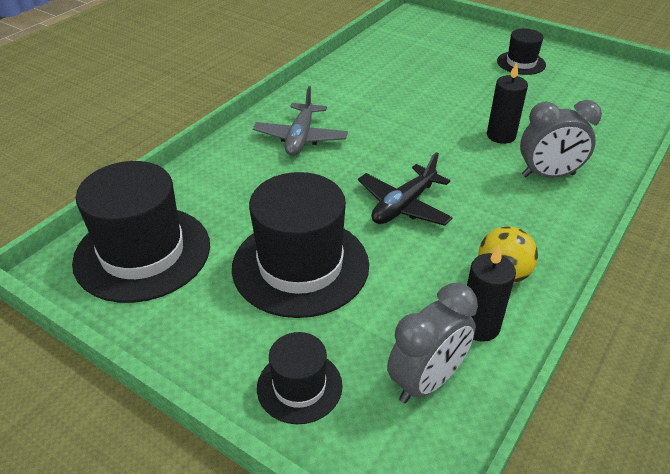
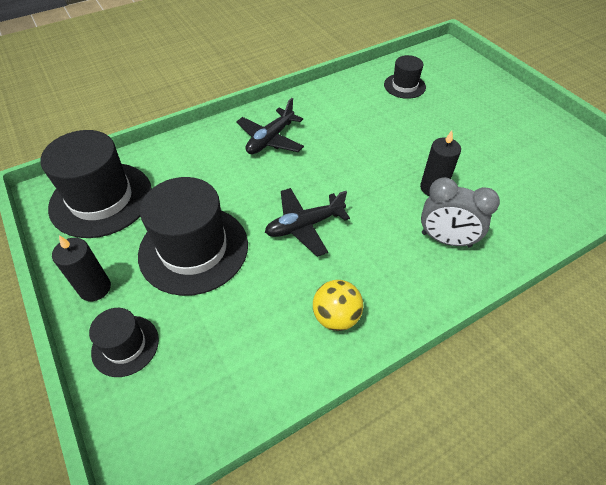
camera: 25 degrees right, 10 degrees up
grey plane [253,86,348,156] -> black plane [236,98,304,154]
grey clock [387,283,478,403] -> none
black candle [467,245,516,342] -> black candle moved to [52,235,111,301]
black hat [497,29,546,75] -> black hat moved to [384,55,426,99]

